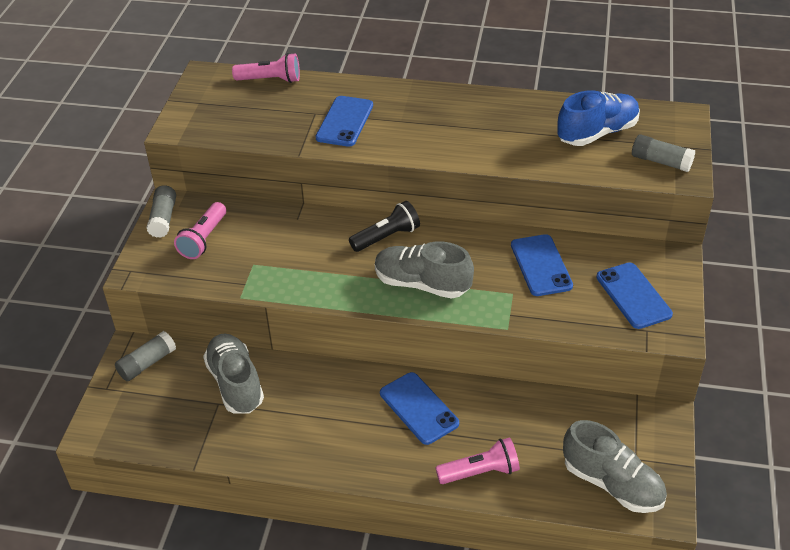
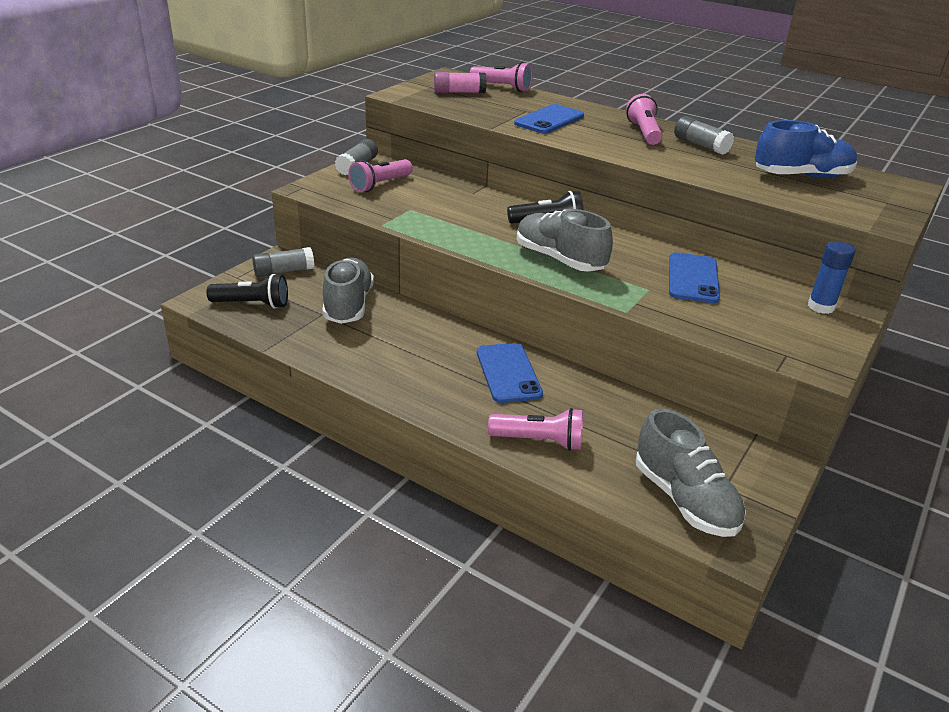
camera: 20 degrees right, 10 degrees down
blue phone [596,262,673,329] -> none
grey glue stick [632,134,695,172] -> grey glue stick moved to [674,116,734,155]
none -> black flashlight [206,274,288,309]
none -> pink glue stick [434,72,487,93]
none -> pink flashlight [626,94,662,145]
none -> blue glue stick [808,241,855,314]

